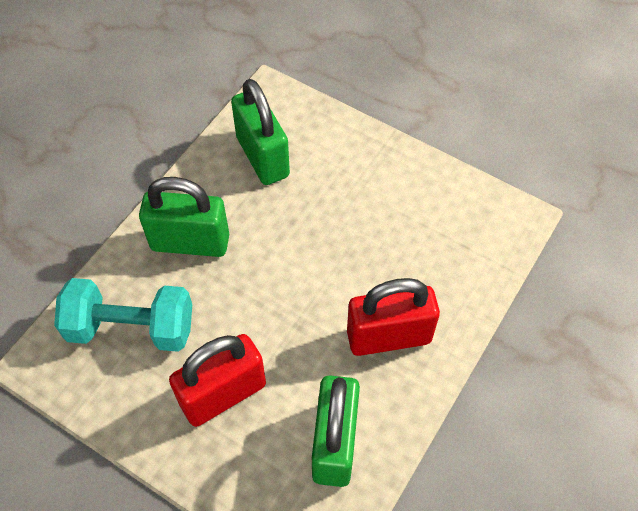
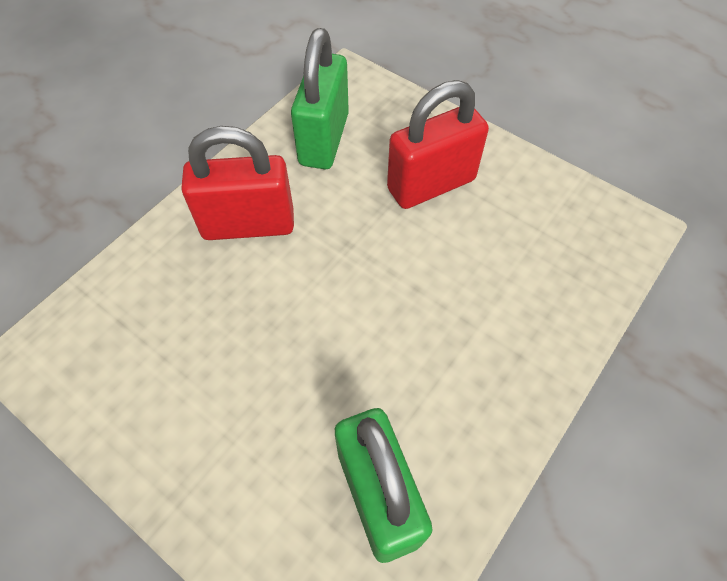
camera: 175 degrees left, 0 degrees up
turquoise dumbbell [54,278,192,352] -> none
green padlock [139,177,229,257] -> none

